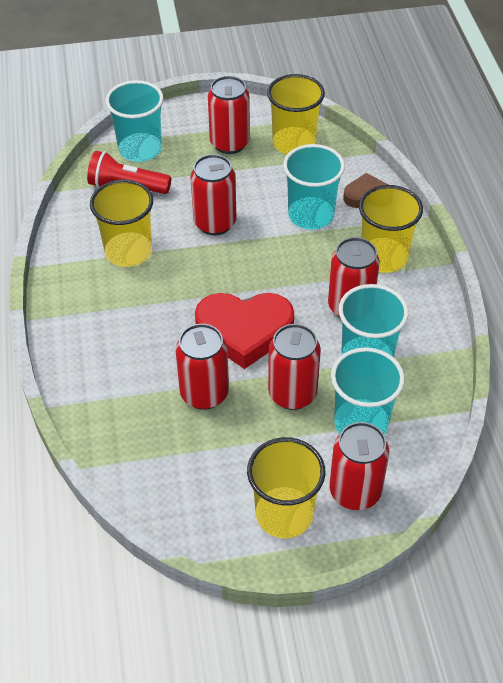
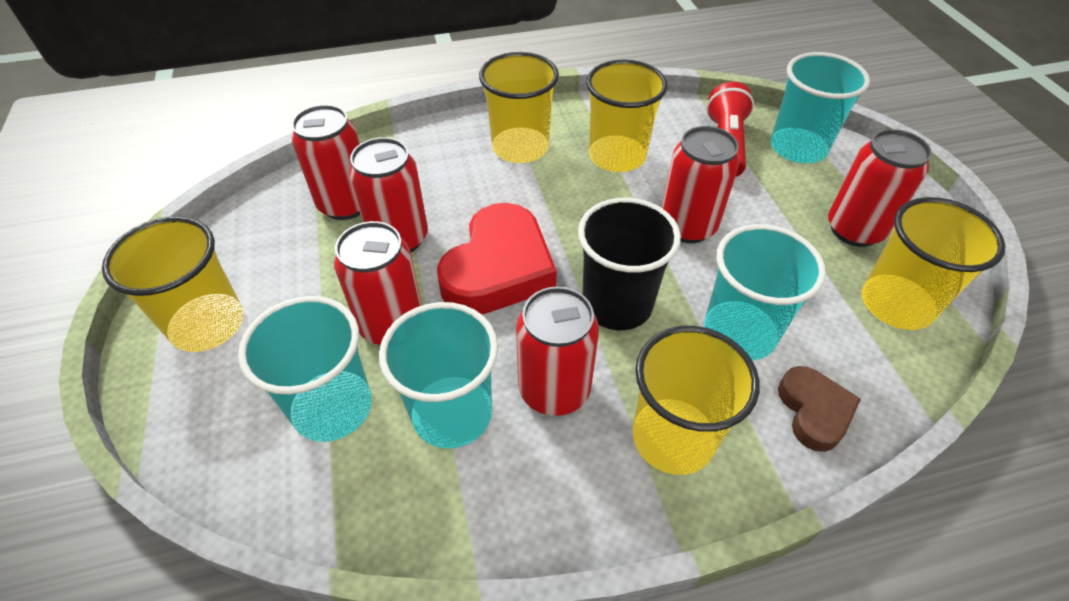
camera: 85 degrees right, 0 degrees up
red heart [195,293,294,369] -> red heart turned 150 degrees counterclockwise [437,203,557,314]
red can [330,422,389,510] -> red can moved to [292,105,360,220]
none -> yellow cup [479,52,559,163]
none -> black cup [578,198,681,330]

